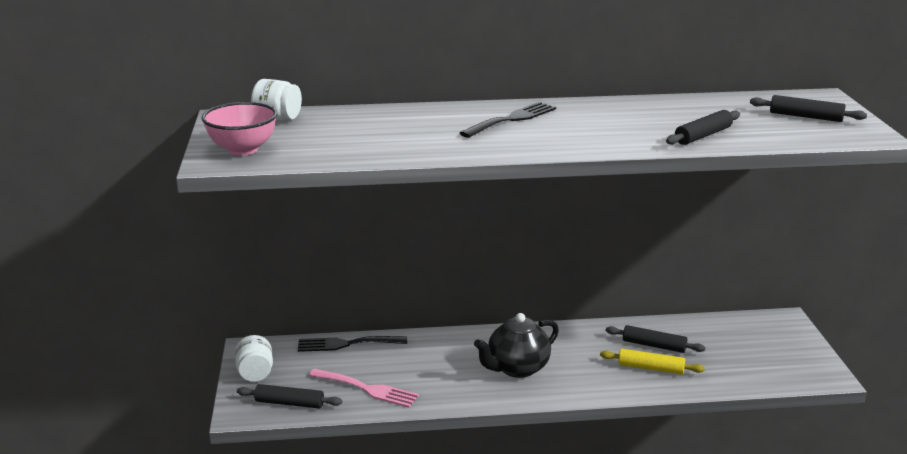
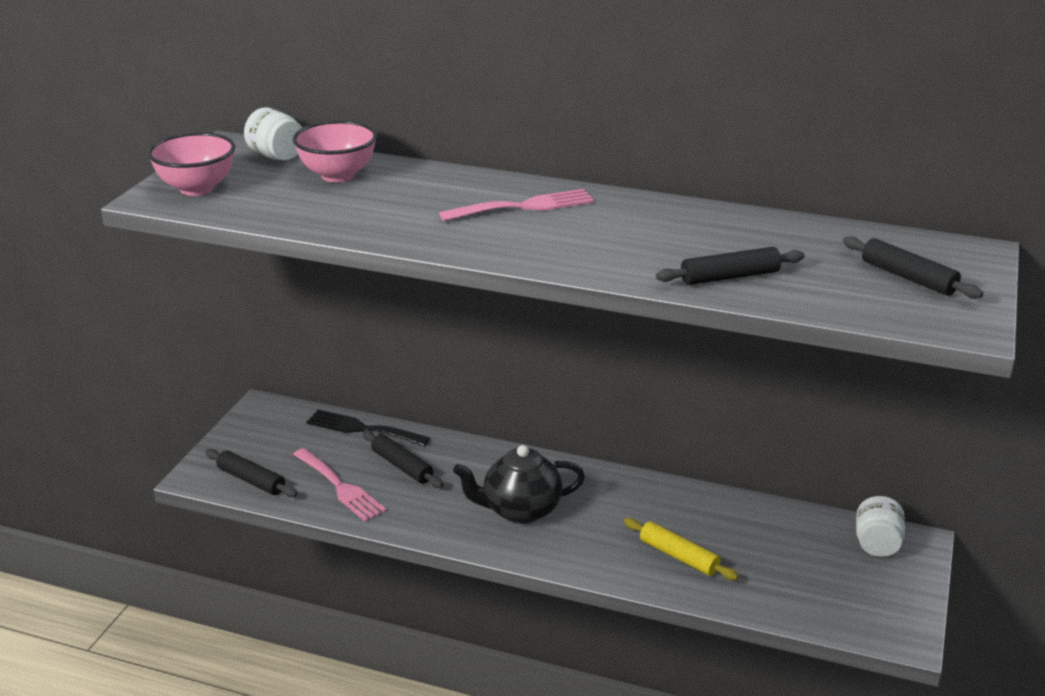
camera: 25 degrees right, 5 degrees up
white jar [235,335,273,382] -> white jar moved to [856,496,905,557]
black fork [460,102,556,138] -> pink fork [439,189,594,221]
black rolling pin [606,325,706,353] -> black rolling pin moved to [363,431,444,488]
none -> pink bowl [293,120,377,182]

